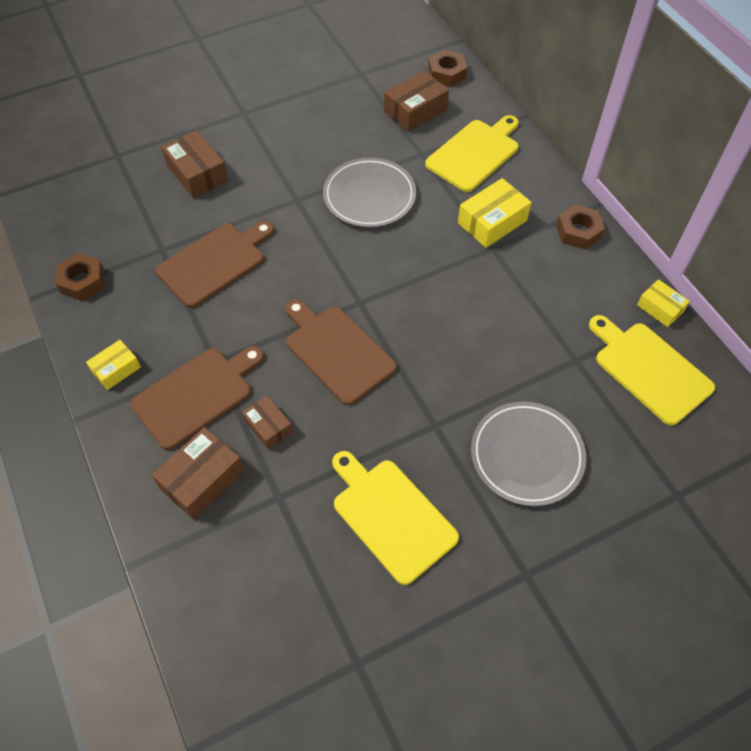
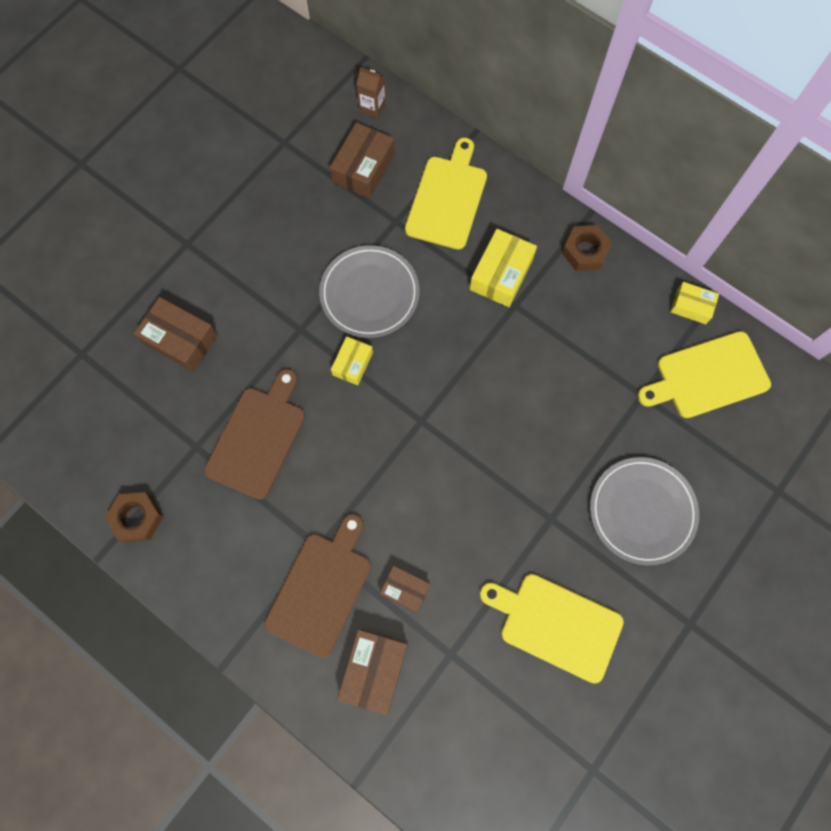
camera: 25 degrees left, 15 degrees up
yellow box [86,340,141,390] -> yellow box moved to [331,336,373,385]
brown cutting board [285,299,397,405] -> none
brown nut [428,50,467,87] -> brown carton [356,67,386,118]
yellow cutting board [589,315,715,425] -> yellow cutting board turned 45 degrees counterclockwise [637,331,771,418]

